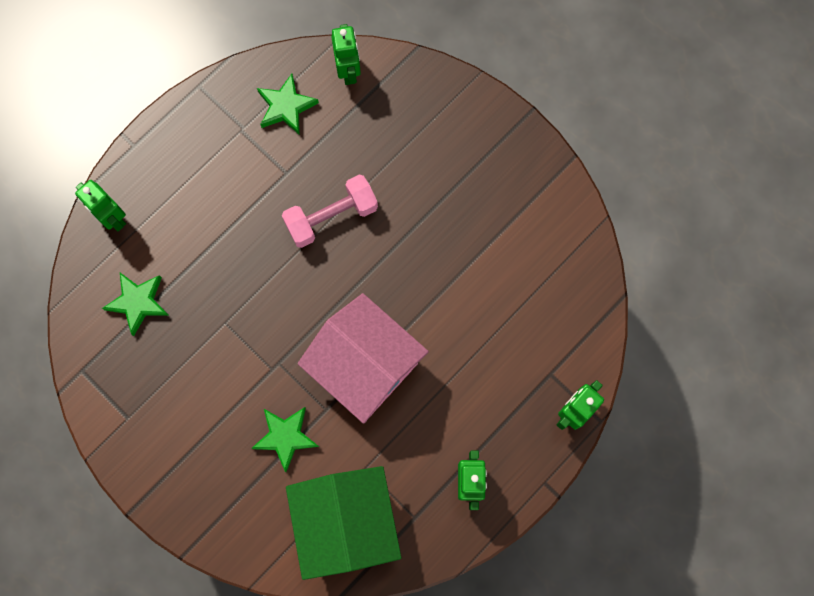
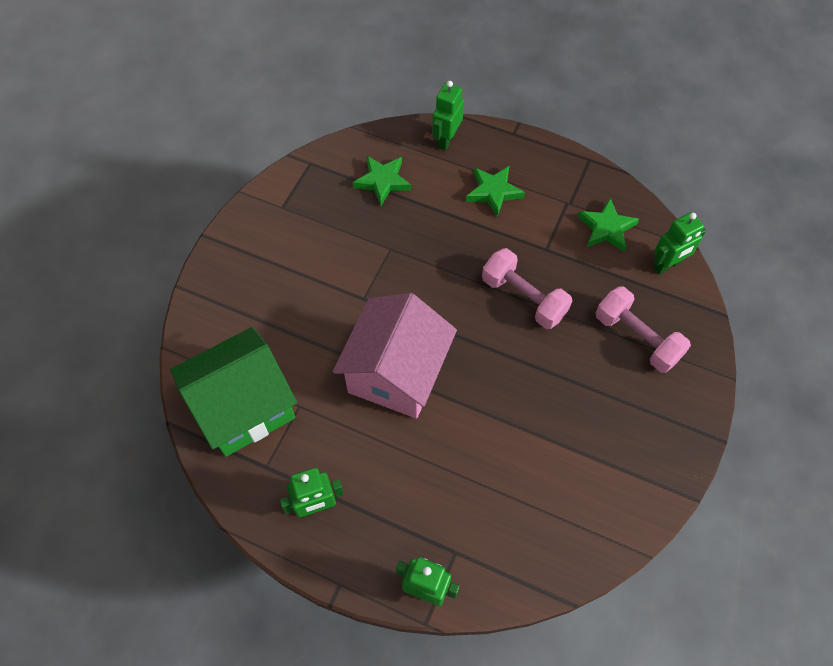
camera: 70 degrees right, 15 degrees down
green star [251,407,319,472] -> green star moved to [466,165,525,217]
none -> pink dumbbell [595,286,691,373]

